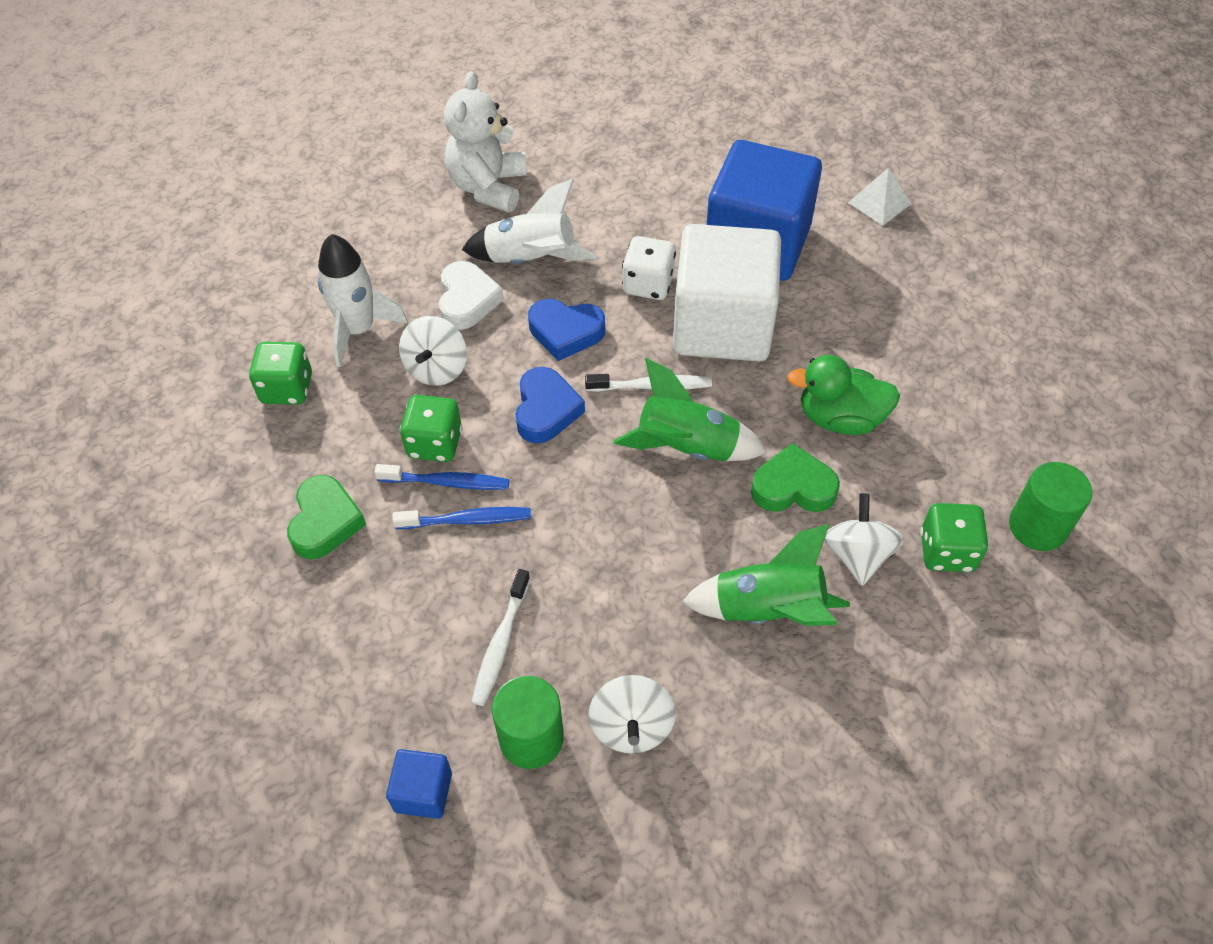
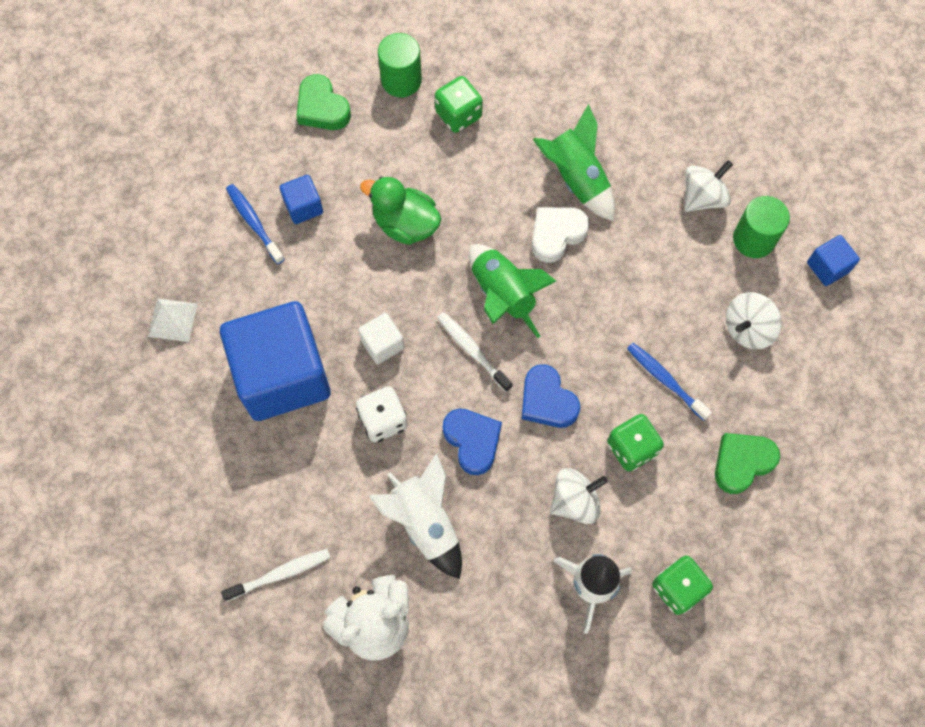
camera: 130 degrees left, 15 degrees up
blue toothbrush [374,464,509,490] -> blue toothbrush moved to [226,184,285,264]
white heart [439,261,504,330] -> white heart moved to [532,207,590,263]
white toothbrush [472,569,530,706] -> white toothbrush moved to [221,549,331,601]
blue heart [516,367,585,443] -> blue heart turned 90 degrees counterclockwise [522,364,580,428]
white cube [673,224,781,362] -> white cube [358,313,404,364], size x0.41
green heart [751,443,840,512] -> green heart moved to [296,74,351,130]
green duck [787,355,900,435] -> green duck turned 150 degrees clockwise [360,176,441,245]
white spinning top [824,493,905,586] -> white spinning top moved to [726,292,781,350]
none -> blue cube [279,175,323,224]

